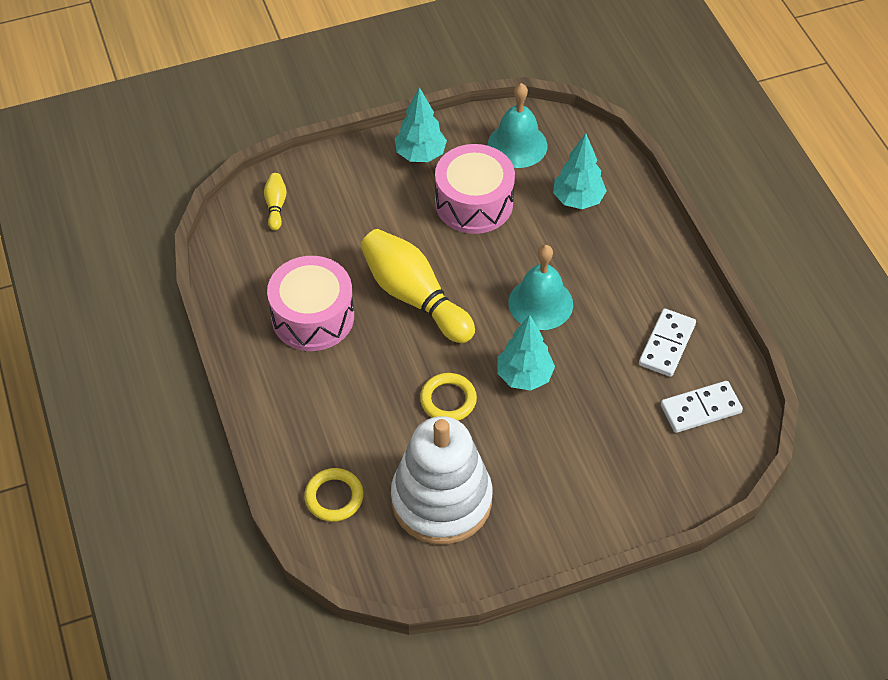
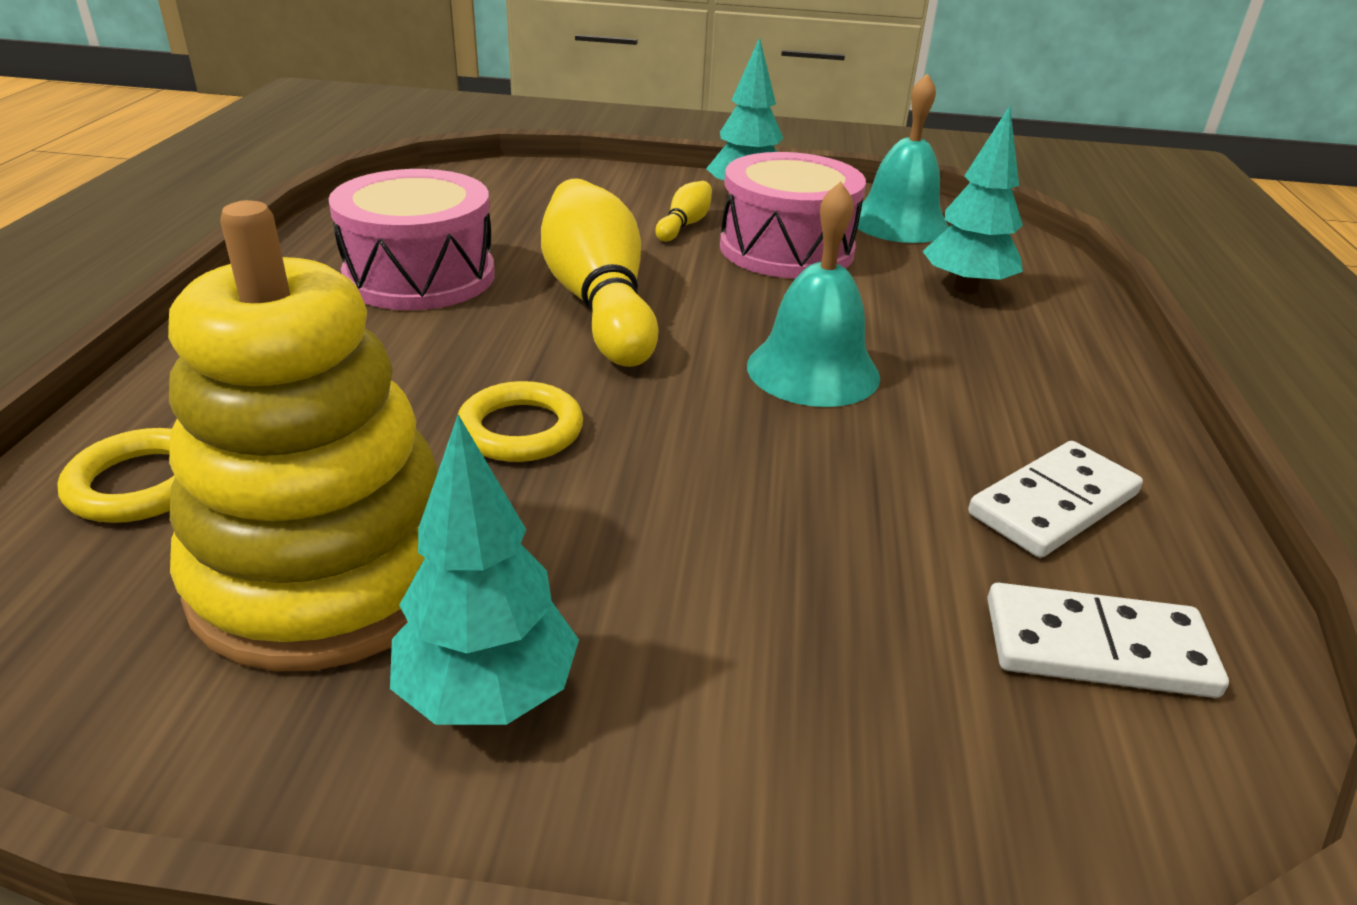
camera: 25 degrees right, 20 degrees down
yellow bowling pin [264,173,287,230] -> yellow bowling pin moved to [655,181,712,241]
white stacking toy [391,416,493,545] -> yellow stacking toy [168,200,438,672]
turquoise tree [498,315,555,391] -> turquoise tree moved to [390,415,579,725]

